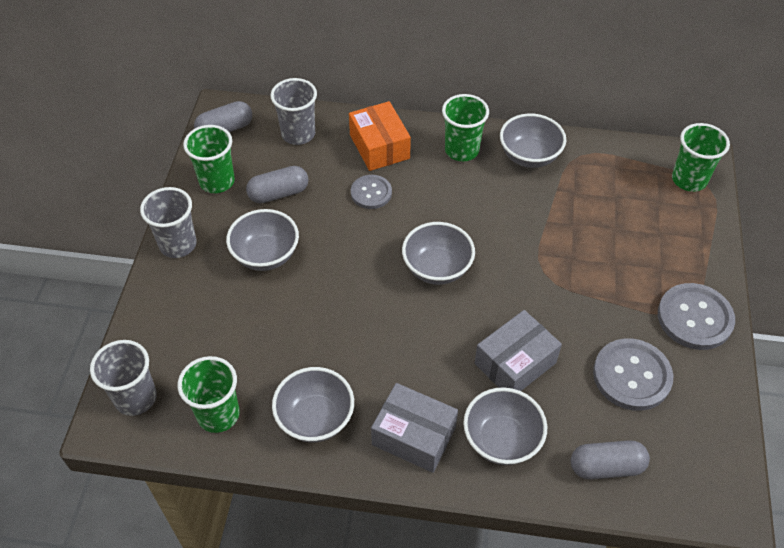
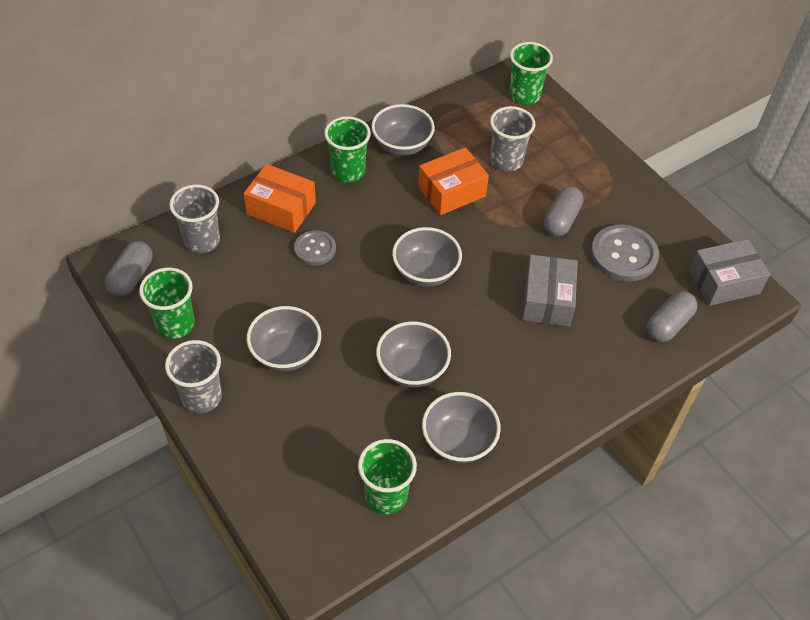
camera: 45 degrees left, 0 degrees up
grey cup [90,340,157,416] -> grey cup moved to [490,106,535,172]
grey capsule [246,166,309,203] -> grey capsule moved to [544,186,584,237]
grey box [371,383,458,473] -> grey box moved to [688,239,770,306]
grey bowl [463,387,547,465] -> grey bowl moved to [376,321,451,388]
grey button [658,283,735,350] -> none
none -> orange box [418,147,489,215]

